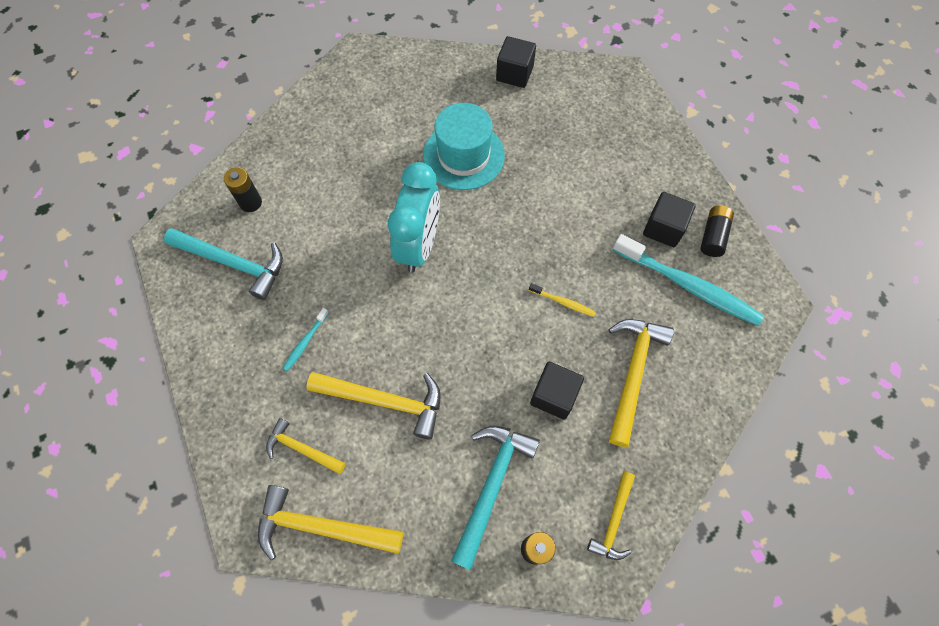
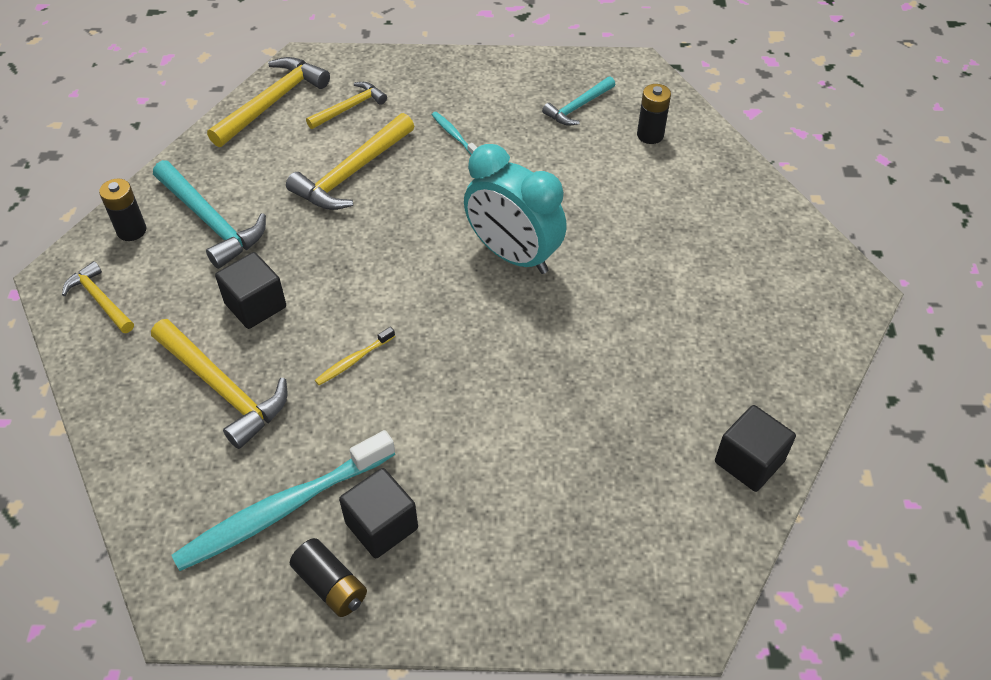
camera: 115 degrees right, 15 degrees down
turquoise hammer [164,228,283,300] -> turquoise hammer [542,76,615,125], size x0.60
turquoise hat [423,103,505,190] -> none

